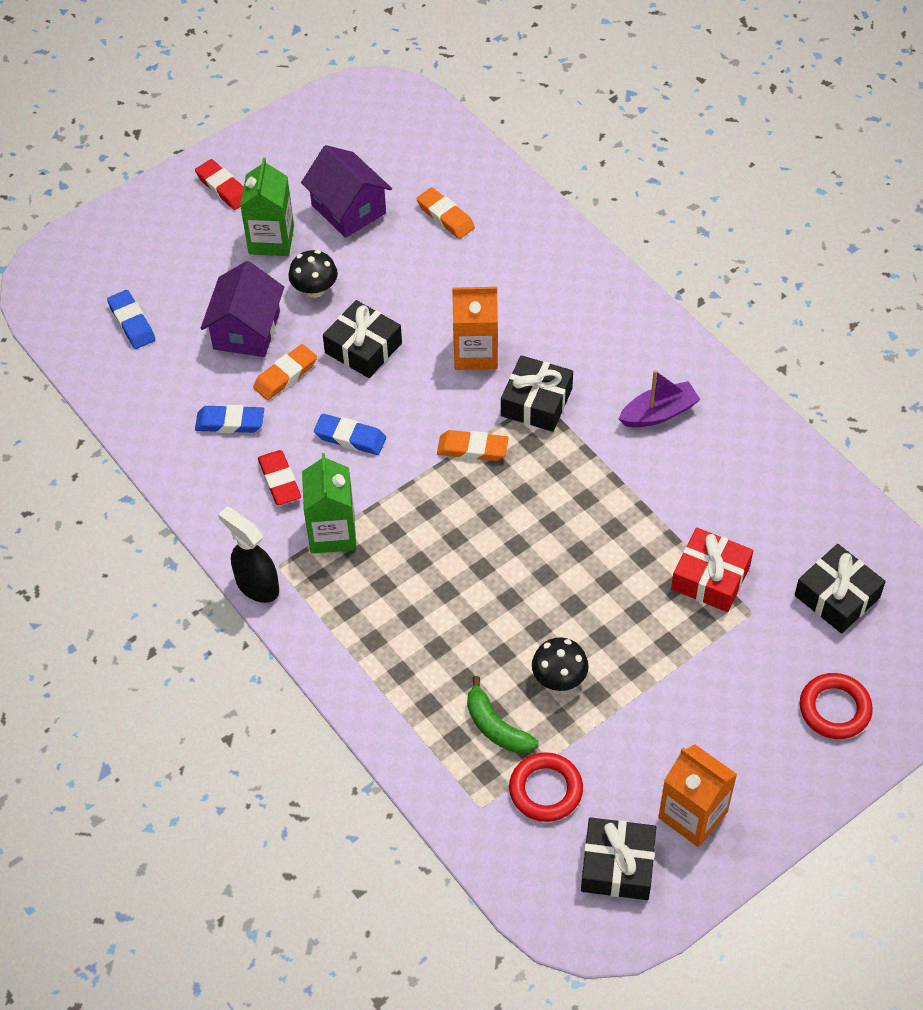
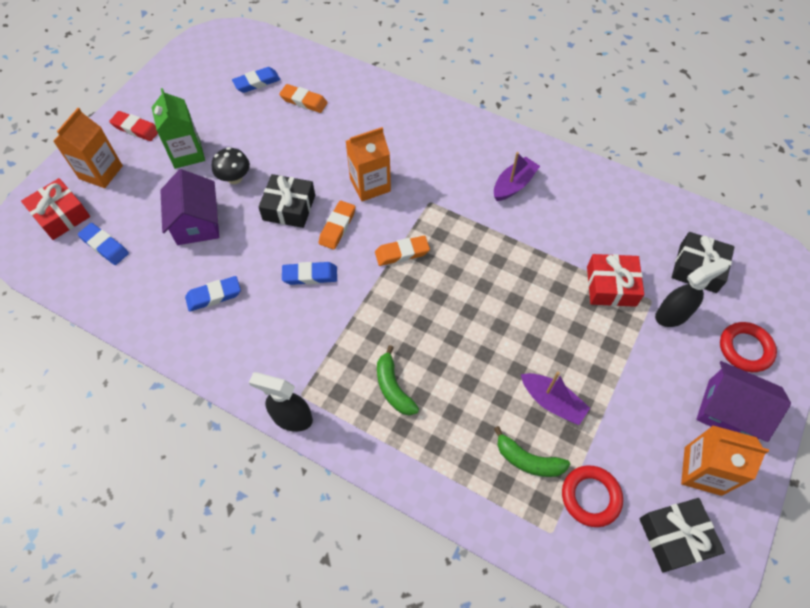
camera: 25 degrees left, 5 degrees up
orange eraser [253,344,317,400] -> orange eraser moved to [319,201,356,250]
red eraser [258,450,301,505] -> none
purple house [301,145,392,238] -> purple house moved to [696,361,791,442]
green carton [302,453,356,554] -> none
black gift [501,355,573,432] -> none
black mushroom [532,637,589,691] -> purple boat [521,372,590,425]
none -> red gift [21,178,90,240]
none -> orange carton [53,108,123,188]
none -> blue eraser [232,67,280,93]
none -> green banana [377,345,419,416]
none -> black spray bottle [655,258,729,327]

